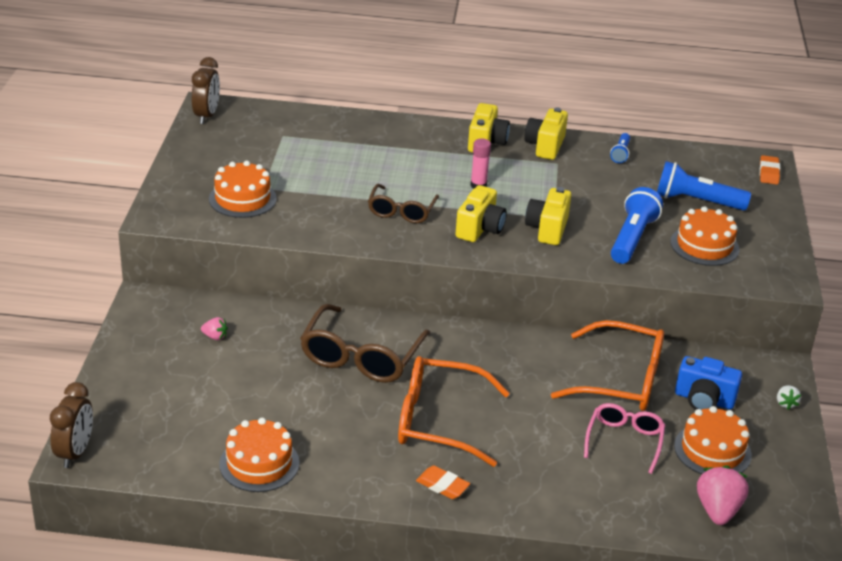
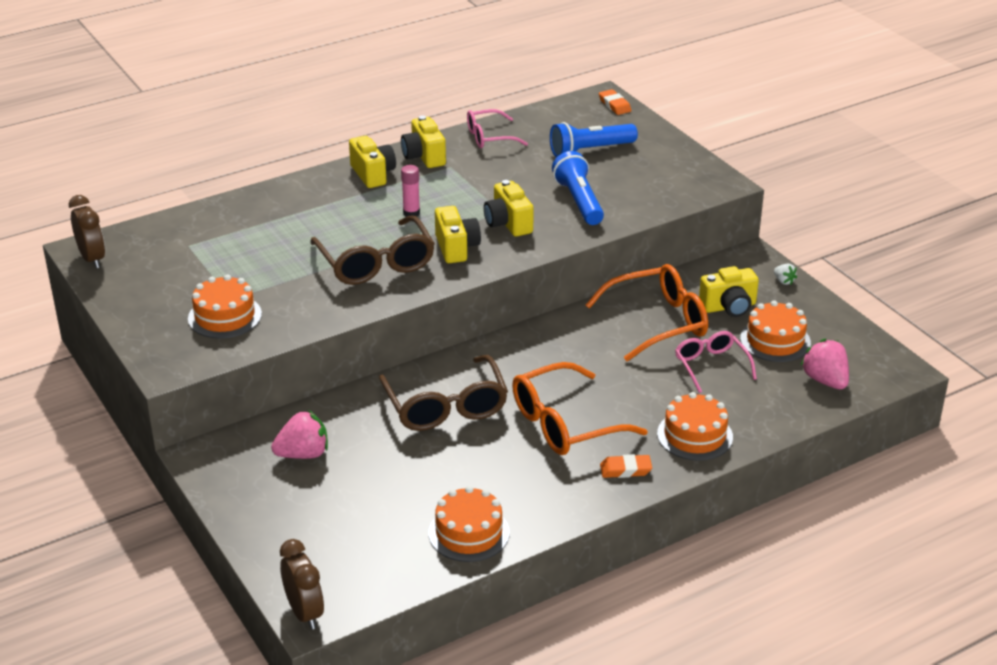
camera: 35 degrees left, 0 degrees up
pink strawberry [201,317,228,340] -> pink strawberry [271,410,328,459], size x1.95
brown glasses [368,184,439,223] -> brown glasses [310,215,435,285], size x1.63
blue flashlight [610,133,630,163] -> pink glasses [467,109,528,148]
orange cake [671,206,739,266] -> orange cake moved to [657,392,733,461]
blue camera [675,356,742,410] -> yellow camera [699,266,759,317]

